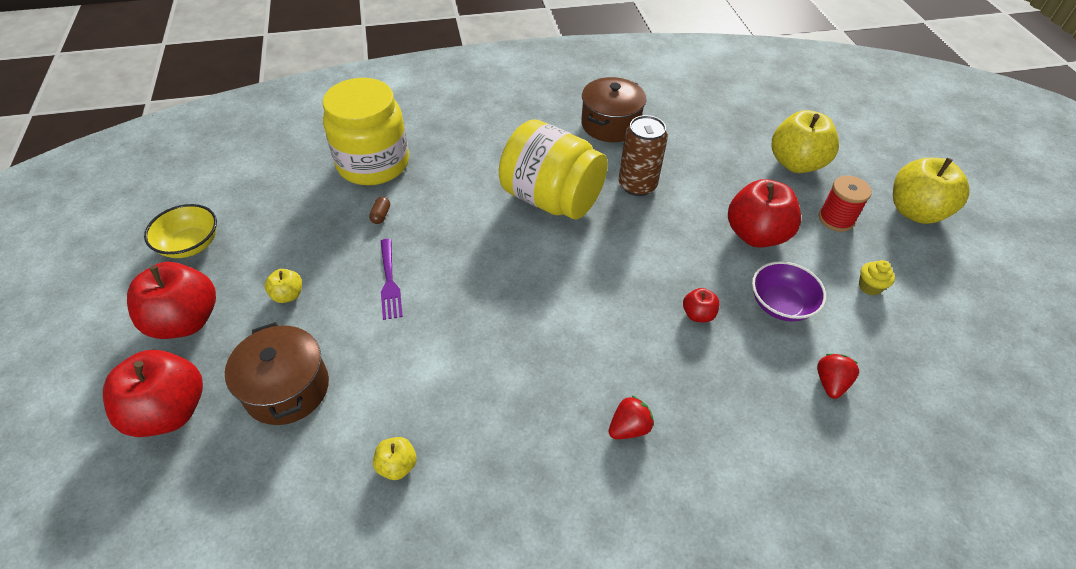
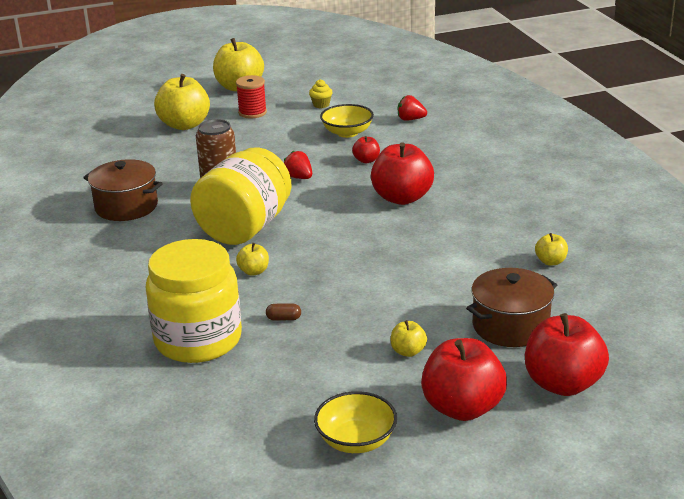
camera: 95 degrees left, 20 degrees down
purple fork [381,239,403,320] -> none
red strawberry [609,395,654,439] -> red strawberry moved to [284,151,312,179]
red apple [728,179,801,248] -> red apple moved to [371,142,434,205]
purple bowl [752,261,826,322] -> yellow bowl [320,104,374,138]
none -> yellow apple [236,243,269,276]

